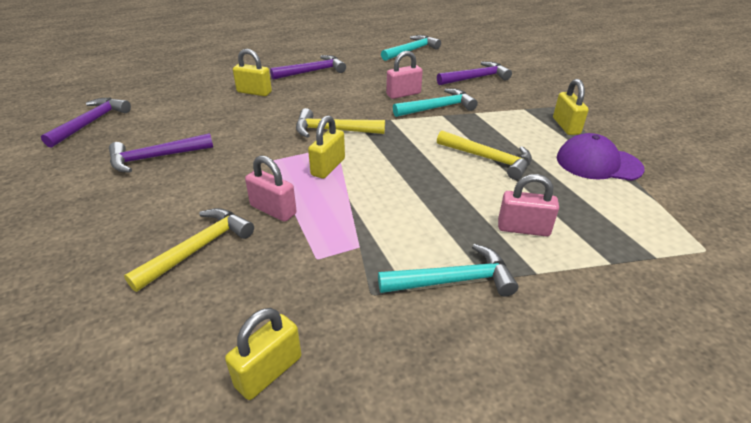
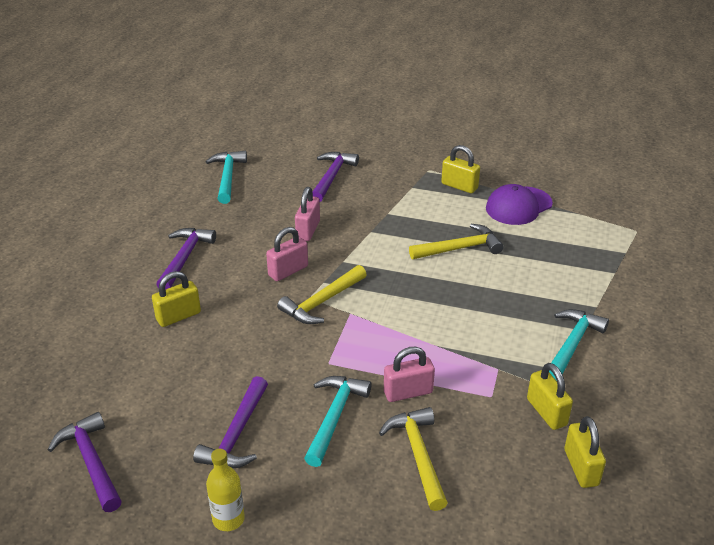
camera: 50 degrees left, 0 degrees up
yellow padlock [308,115,345,179] -> yellow padlock moved to [527,363,573,430]
turquoise hammer [393,88,478,117] -> turquoise hammer moved to [304,376,372,467]
pink padlock [498,174,559,237] -> pink padlock moved to [266,227,308,281]
none -> yellow bottle [206,449,245,531]

